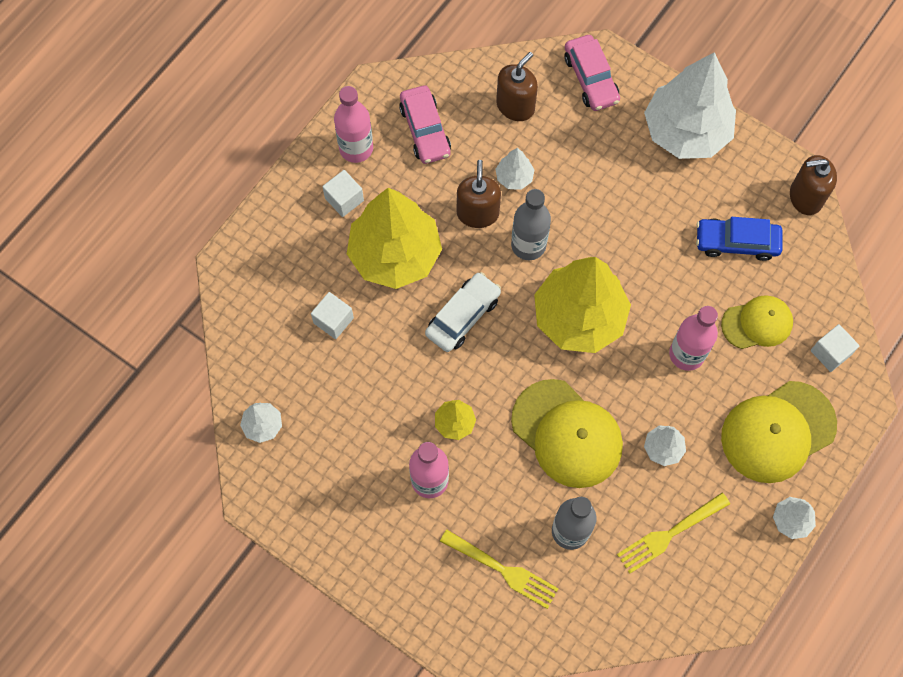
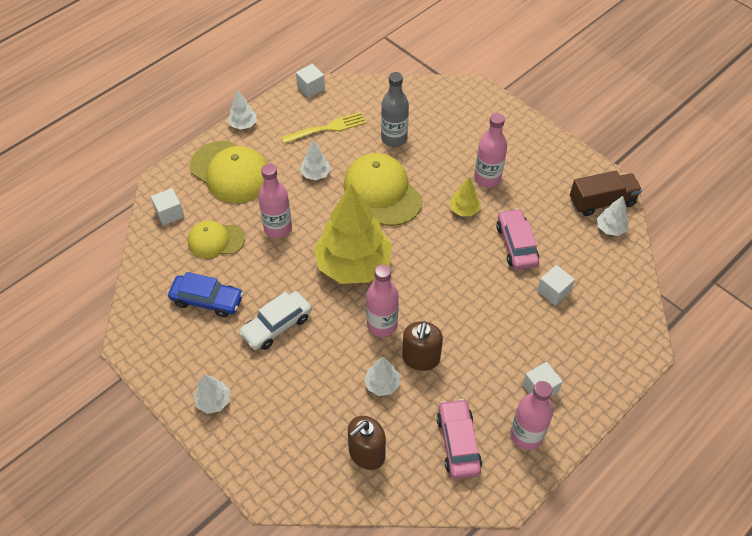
camera: 170 degrees left, 15 degrees down
yellow tree [347,188,442,289] -> none
white car [425,272,501,352] -> white car moved to [239,291,312,350]
yellow fork [440,530,559,609] -> none
grey bottle [511,189,551,260] -> pink bottle [366,264,399,337]
pink car [564,35,620,111] -> pink car moved to [496,208,539,270]
white tree [644,52,736,159] -> white tree [193,374,230,414], size x0.42
yellow cap [721,381,837,483] -> yellow cap turned 60 degrees clockwise [189,141,268,203]
brown soap dispenser [790,155,837,215] -> none
none -> white cube [296,64,325,98]
none -> brown truck [570,171,642,216]

